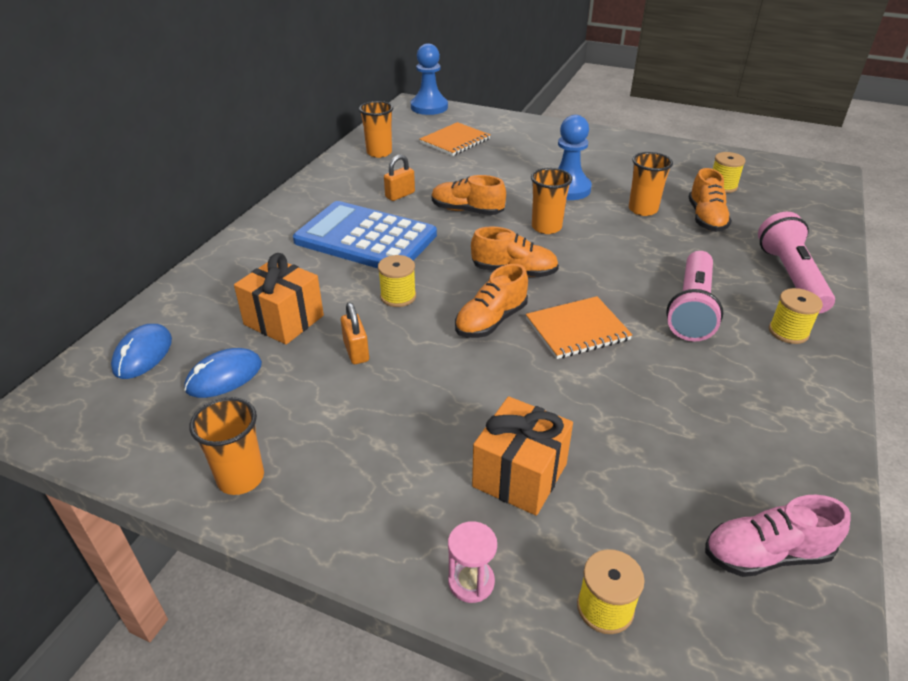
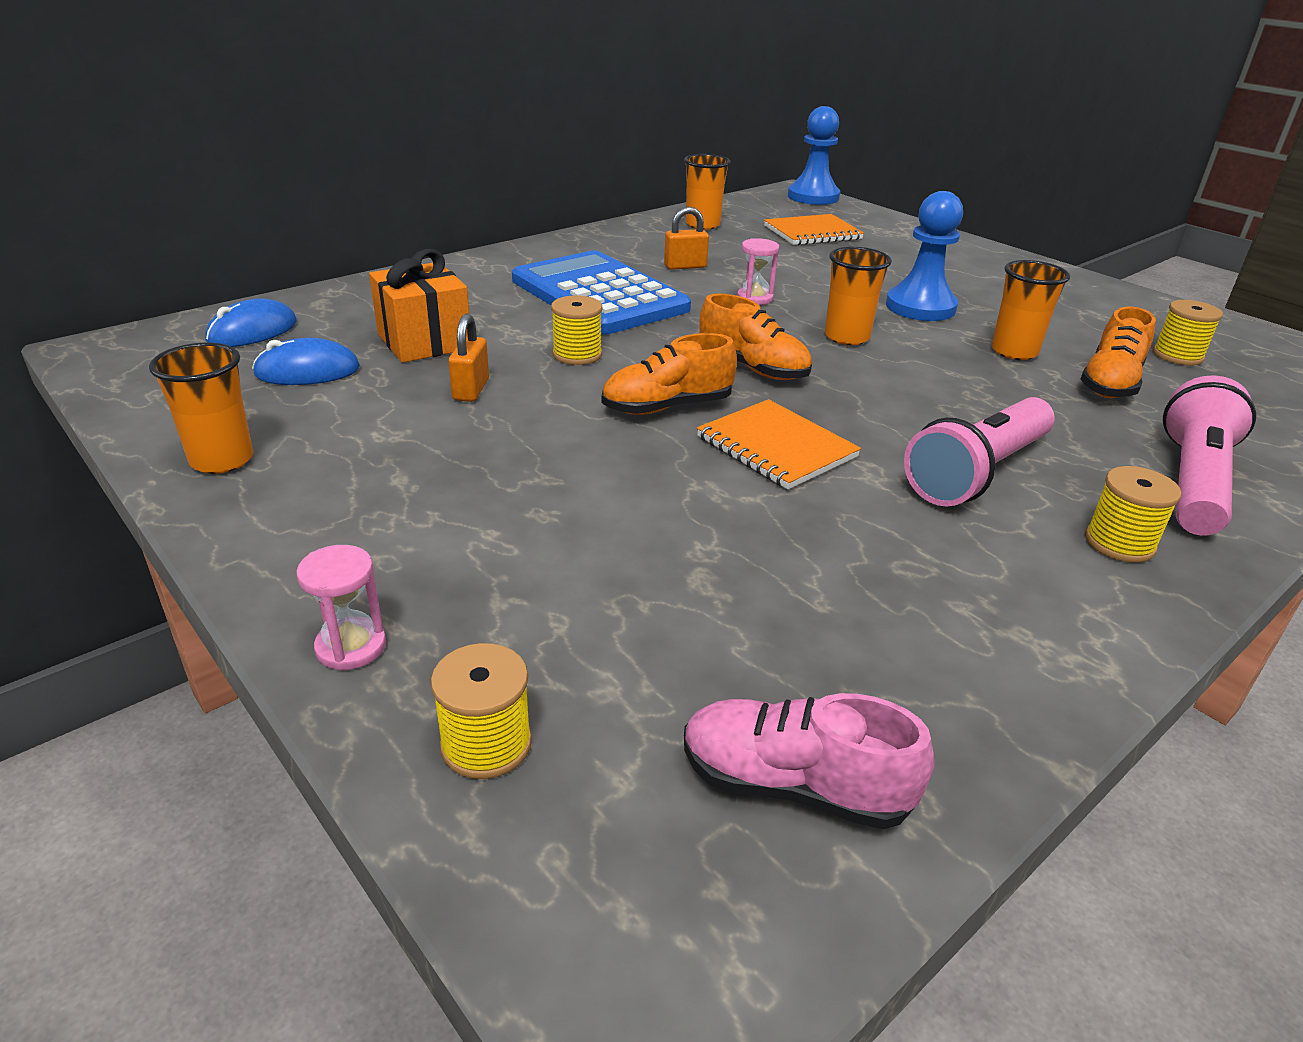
camera: 25 degrees right, 5 degrees down
orange shoe [432,175,506,215] -> pink hourglass [737,238,779,305]
orange gift [472,396,573,516] -> none
orange notebook [526,296,632,359] -> orange notebook turned 45 degrees clockwise [697,399,861,490]

